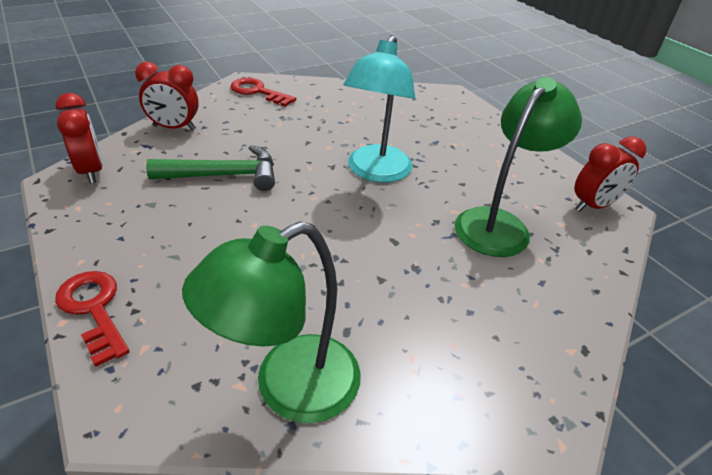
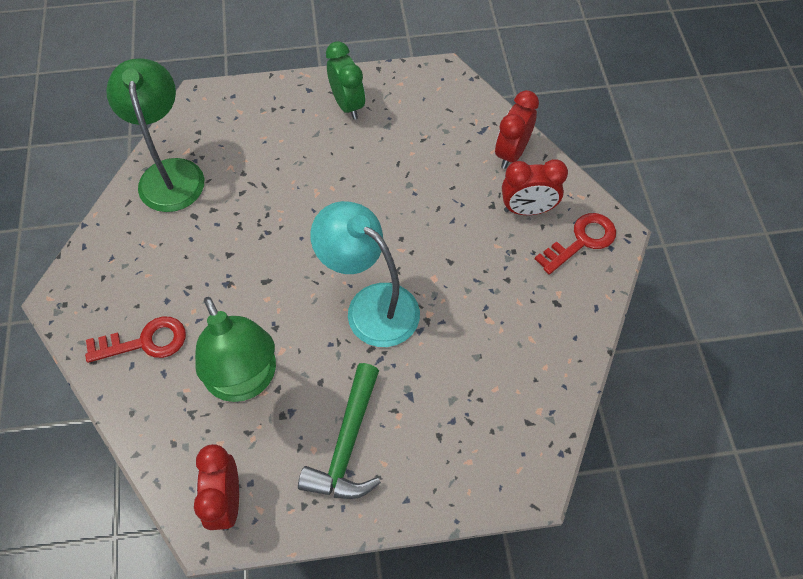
camera: 115 degrees right, 20 degrees up
red clock [55,93,103,184] -> red clock moved to [502,159,568,215]
red key [55,271,130,367] -> red key moved to [85,316,186,363]
green hammer [146,145,275,191] -> green hammer moved to [298,363,381,499]
none -> green clock [326,41,365,120]

